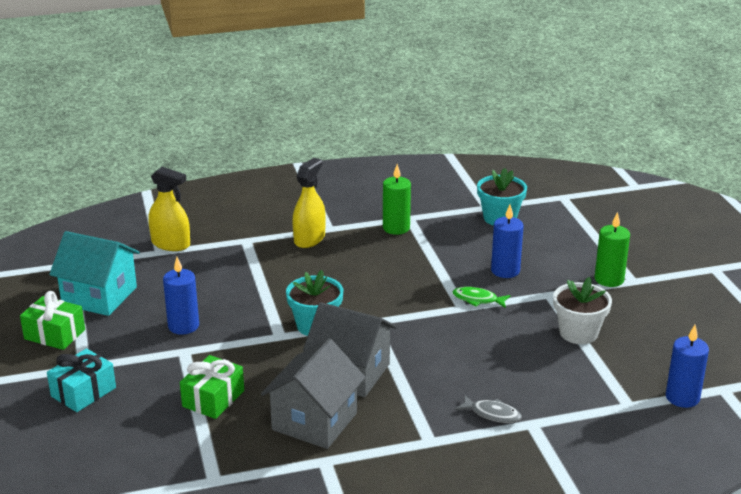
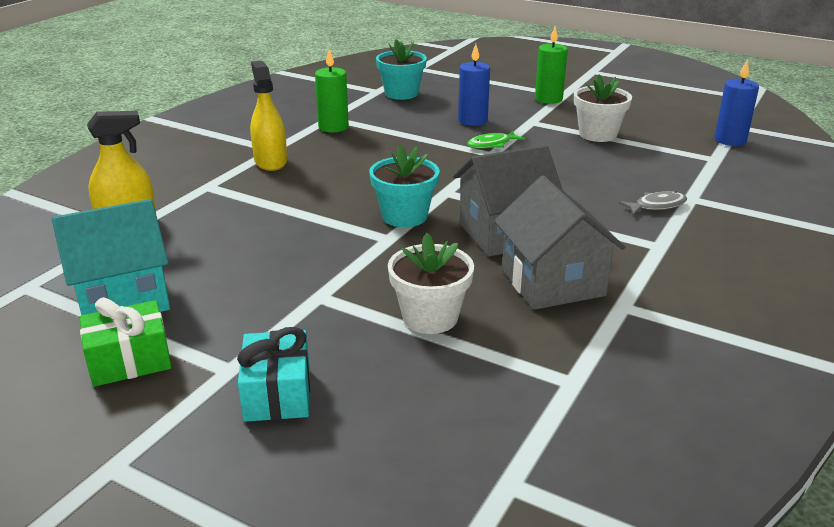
camera: 45 degrees left, 0 degrees up
blue candle [163,257,199,335] -> none
green gift [180,355,244,419] -> white flower pot [388,233,474,334]

